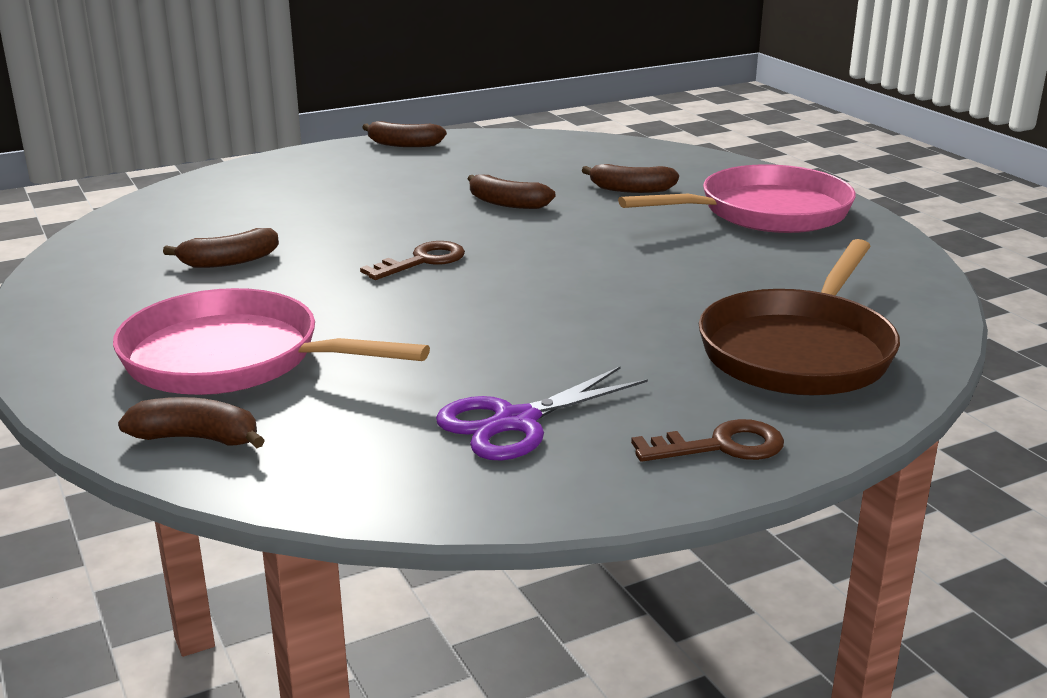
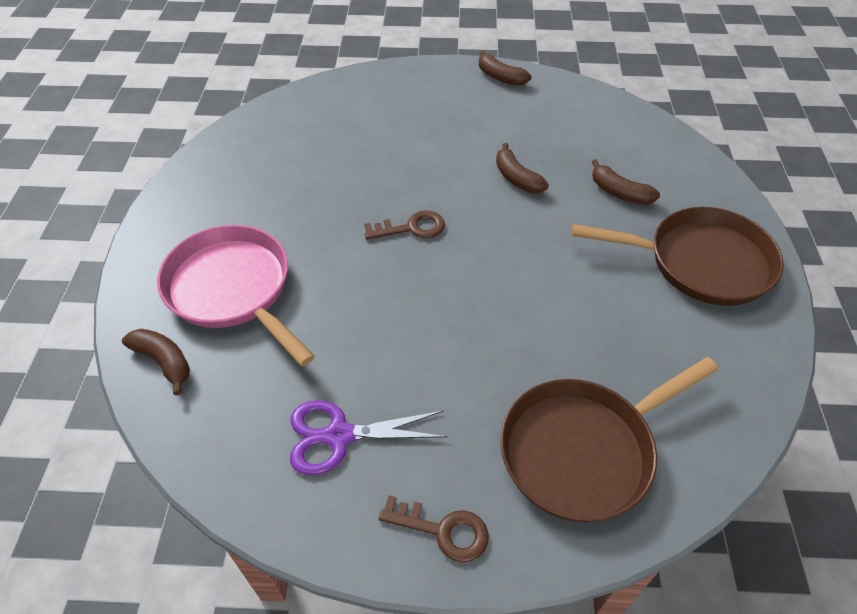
camera: 30 degrees right, 25 degrees up
brown banana [163,228,279,268] -> none
pink pan [618,164,856,233] -> brown pan [571,207,784,306]

